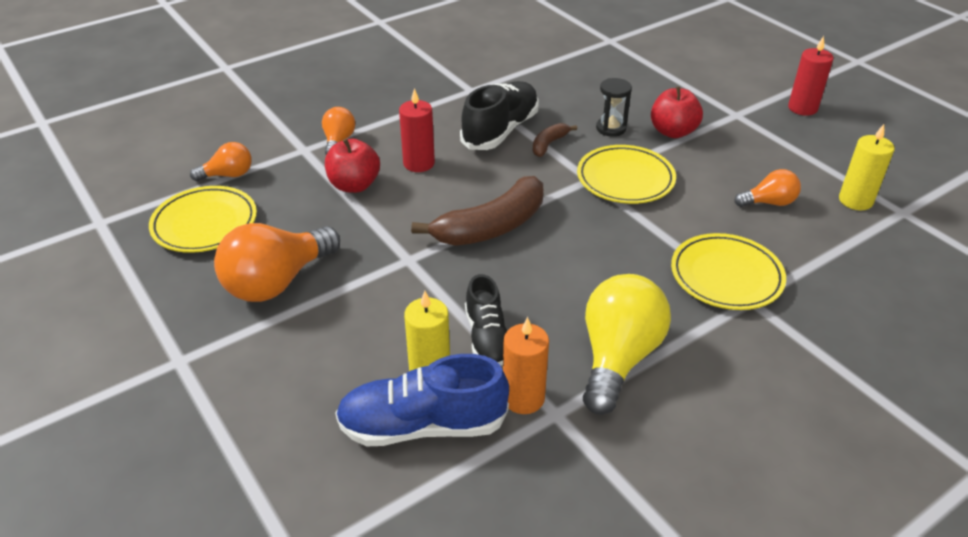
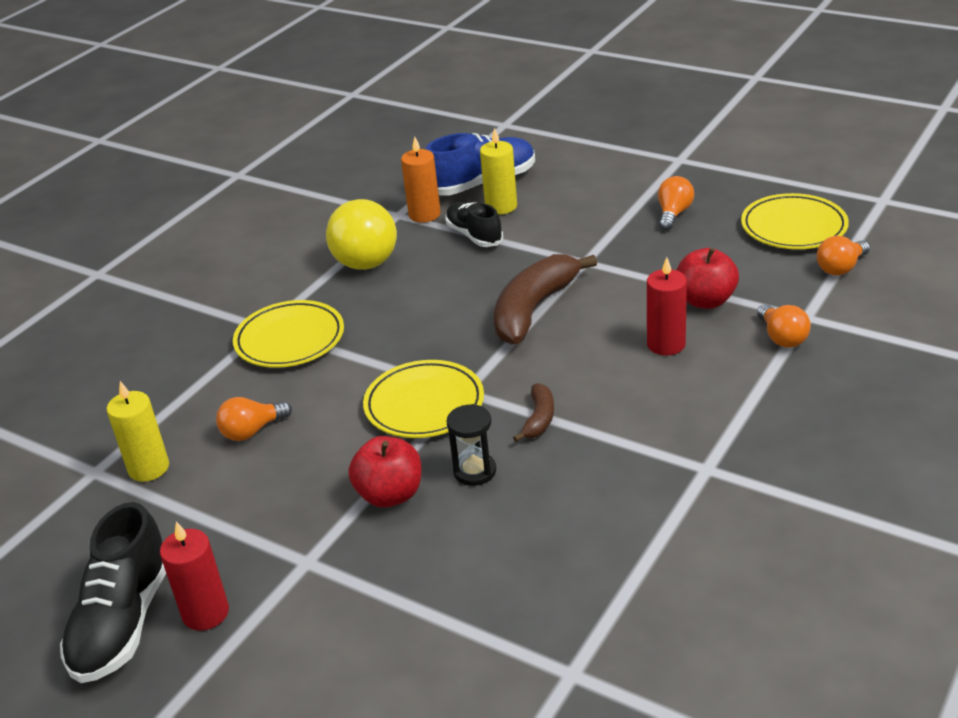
camera: 160 degrees right, 5 degrees down
orange light bulb [214,223,340,302] -> orange light bulb [658,176,694,230], size x0.53
black shoe [460,81,539,150] -> black shoe moved to [60,502,166,683]

